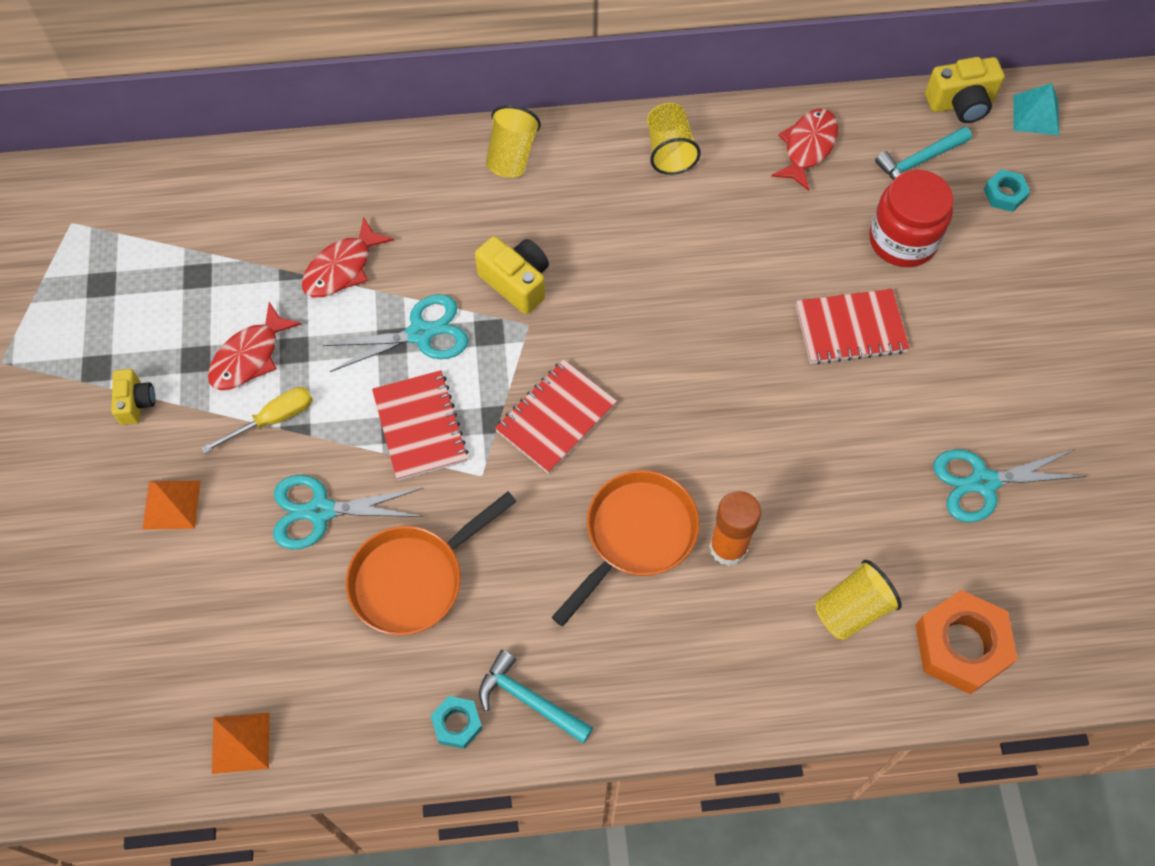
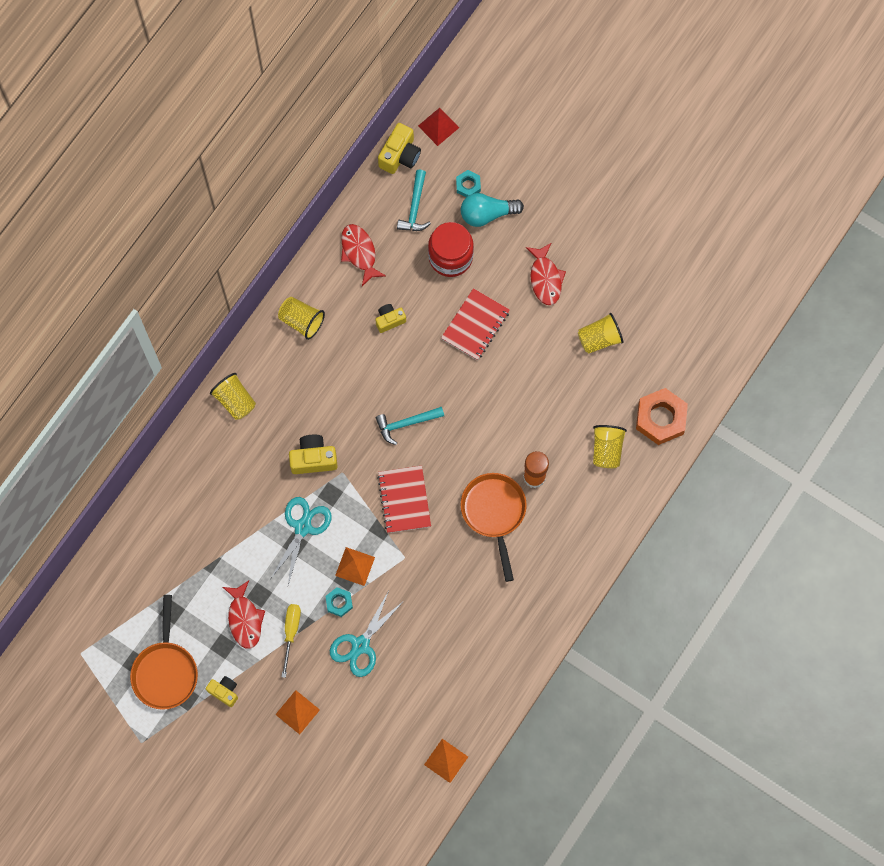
camera: 50 degrees left, 10 degrees up
red fish [302,217,394,297] -> red fish moved to [526,243,566,305]
orange pan [346,491,517,635] -> orange pan moved to [130,595,198,710]
red notebook [372,370,469,481] -> orange pyramid [335,547,375,586]
turquoise nut [430,696,482,749] -> turquoise nut moved to [325,587,353,617]
turquoise hammer [479,650,593,743] -> turquoise hammer moved to [376,407,444,445]
turquoise scissors [933,449,1087,522] -> yellow cup [578,313,623,354]
turquoise pyramid [1013,83,1059,135] -> red pyramid [418,108,459,146]
none -> yellow camera [375,304,406,333]
none -> turquoise light bulb [461,193,524,227]

